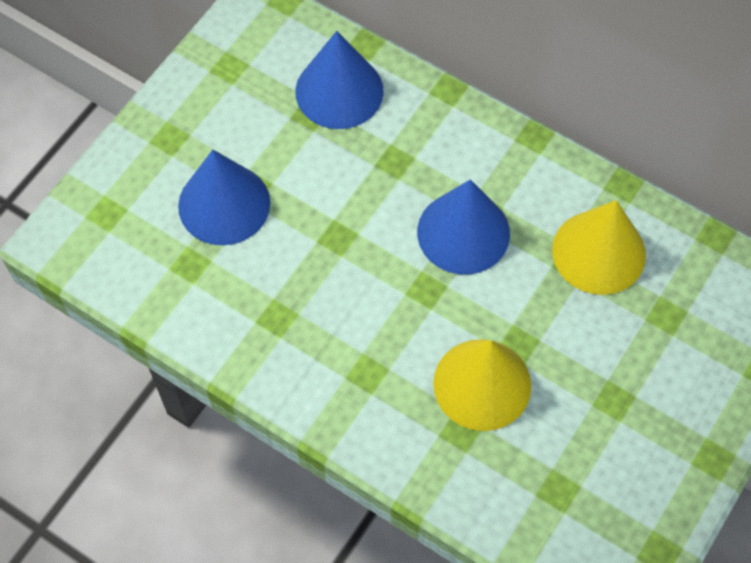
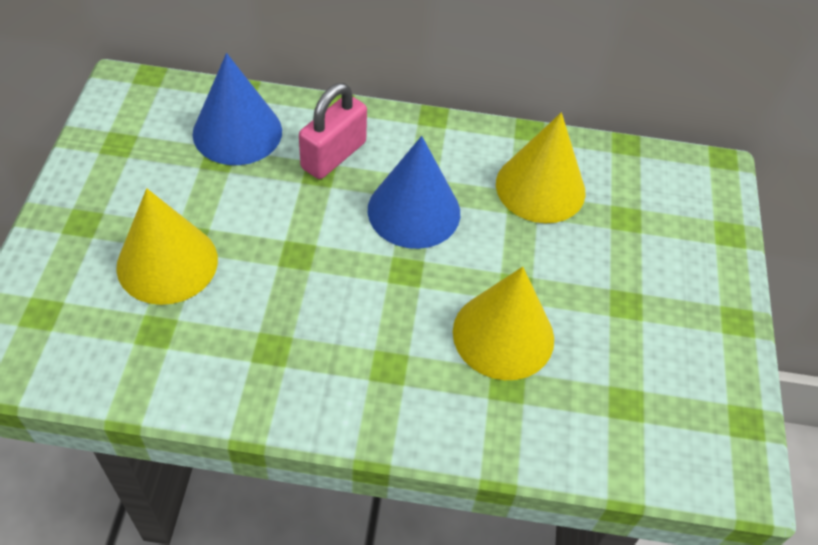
camera: 30 degrees left, 10 degrees down
blue cone [178,150,270,245] -> yellow cone [116,188,218,305]
none -> pink padlock [299,83,367,179]

